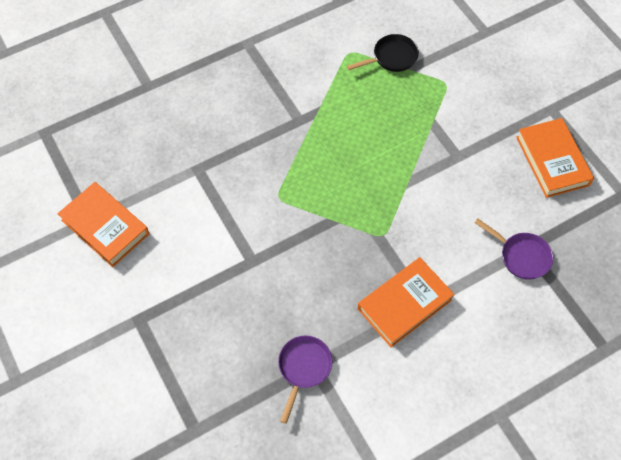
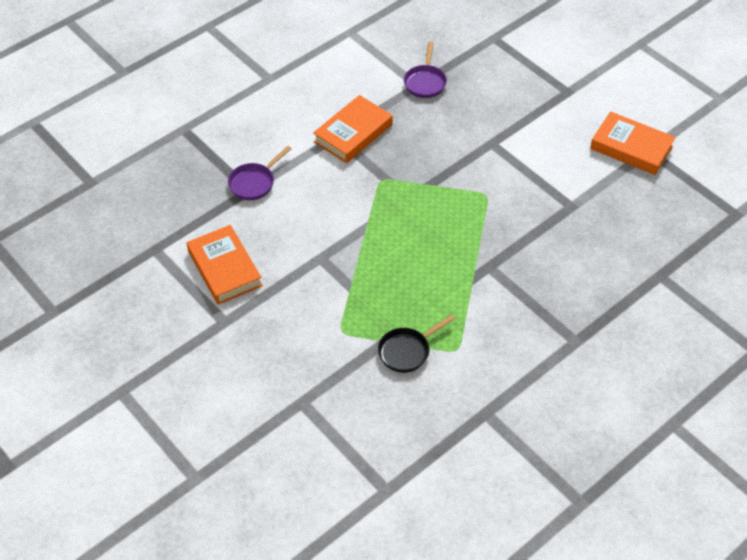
camera: 170 degrees right, 10 degrees down
purple pan [475,219,553,280] -> purple pan turned 75 degrees counterclockwise [228,146,292,200]

